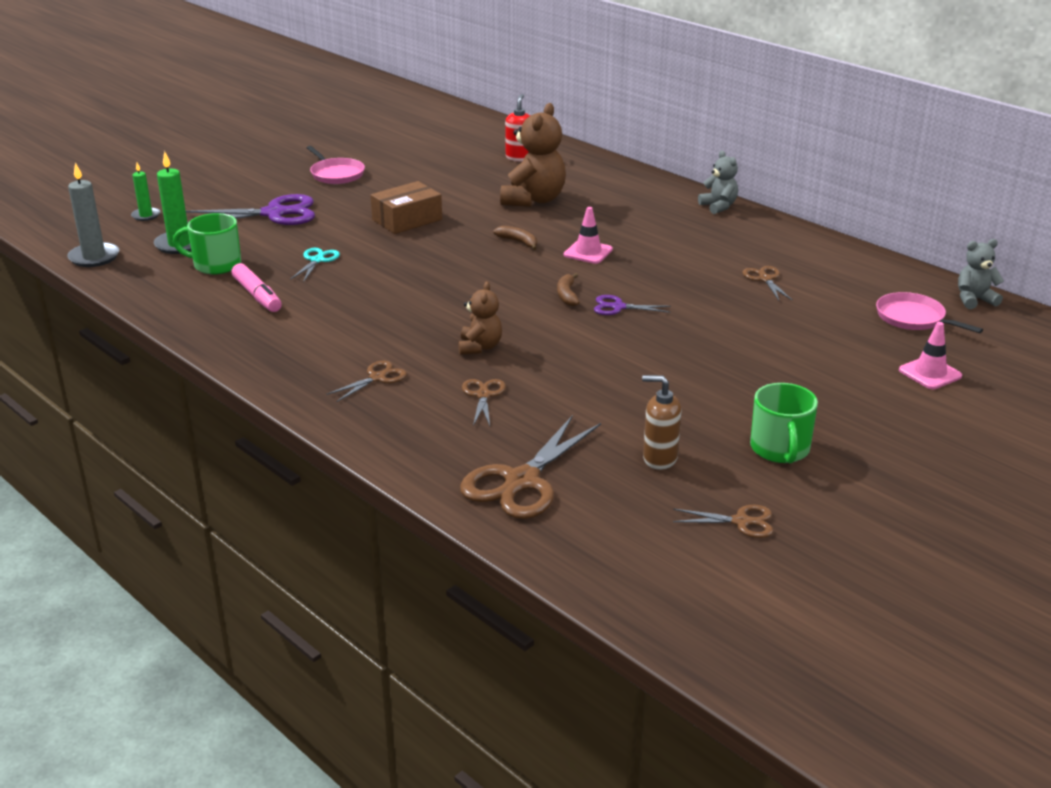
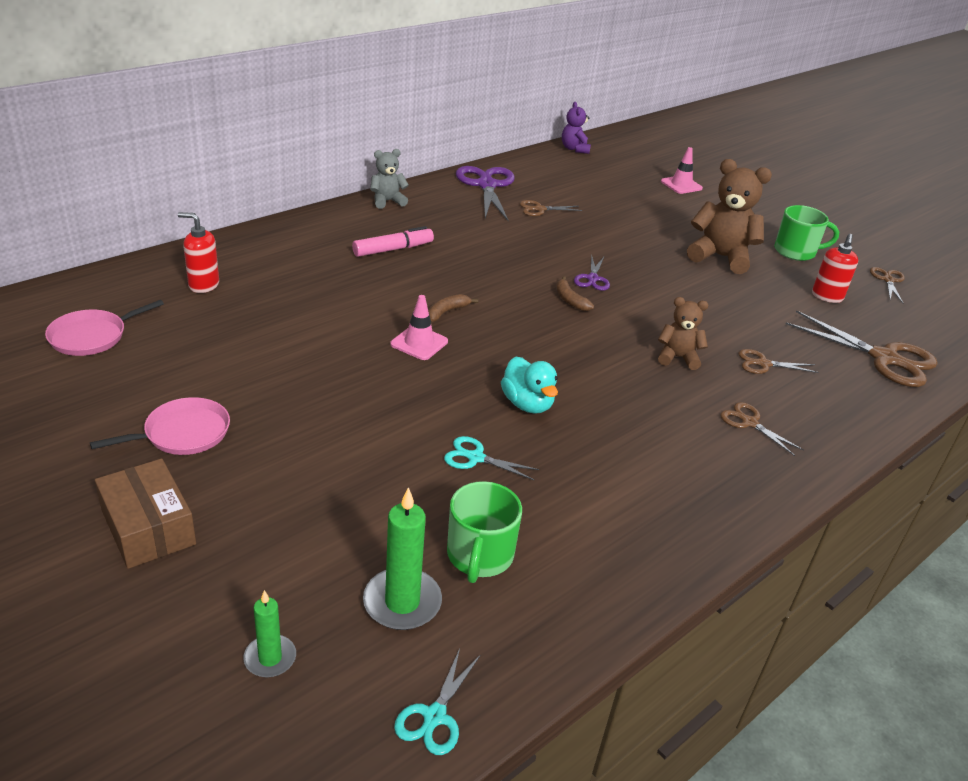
camera: 90 degrees left, 5 degrees up
grey candle [67,162,119,267] -> turquoise scissors [394,648,480,755]
purple scissors [186,194,315,225] -> purple scissors moved to [456,166,515,221]
pink marker [231,263,282,312] -> pink marker moved to [352,226,434,257]
brown box [370,181,442,234] -> brown box moved to [95,459,196,569]
brown teddy bear [500,103,566,207] -> brown teddy bear moved to [687,159,772,274]
brown banana [557,273,580,306] -> brown banana turned 60 degrees clockwise [556,276,594,311]
pink traffic cone [564,207,613,264] -> pink traffic cone moved to [390,295,448,360]
brown soap dispenser [642,375,682,470] -> red soap dispenser [812,234,858,303]
pink pan [876,292,983,333] -> pink pan moved to [45,300,164,356]
grey teddy bear [958,239,1004,309] -> purple teddy bear [562,102,591,154]
none -> turquoise duck [501,356,558,414]

